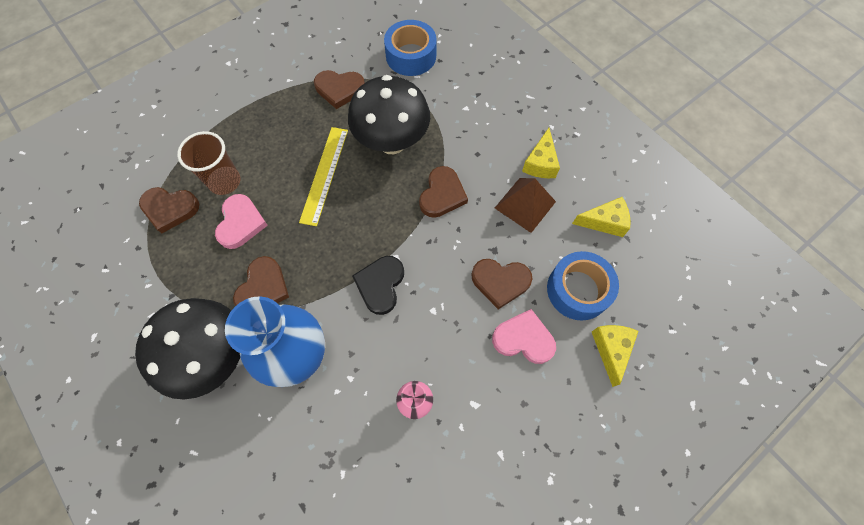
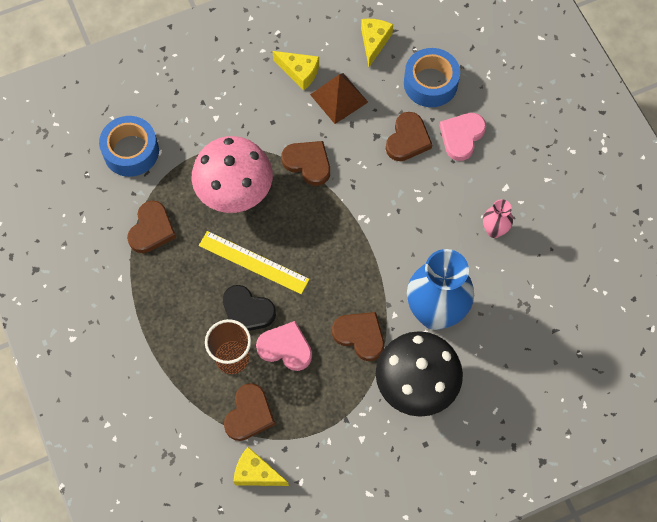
camera: 75 degrees left, 0 degrees up
black mushroom [348,75,430,154] -> pink mushroom [192,136,273,213]
black heart [352,256,404,315] -> black heart moved to [223,285,276,331]
yellow cheese [592,325,638,387] -> yellow cheese moved to [233,447,289,486]

